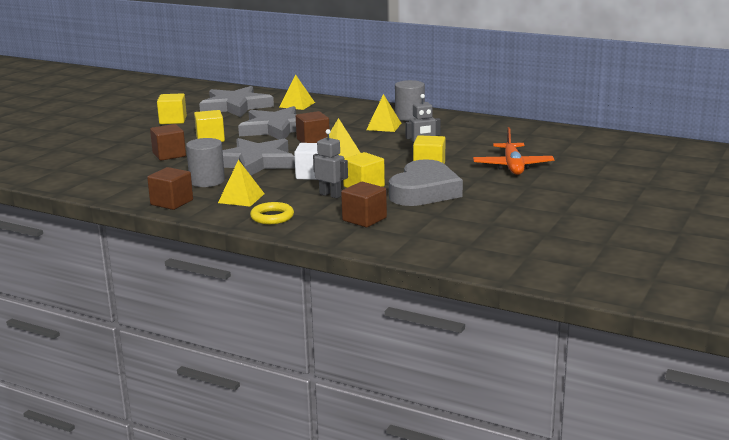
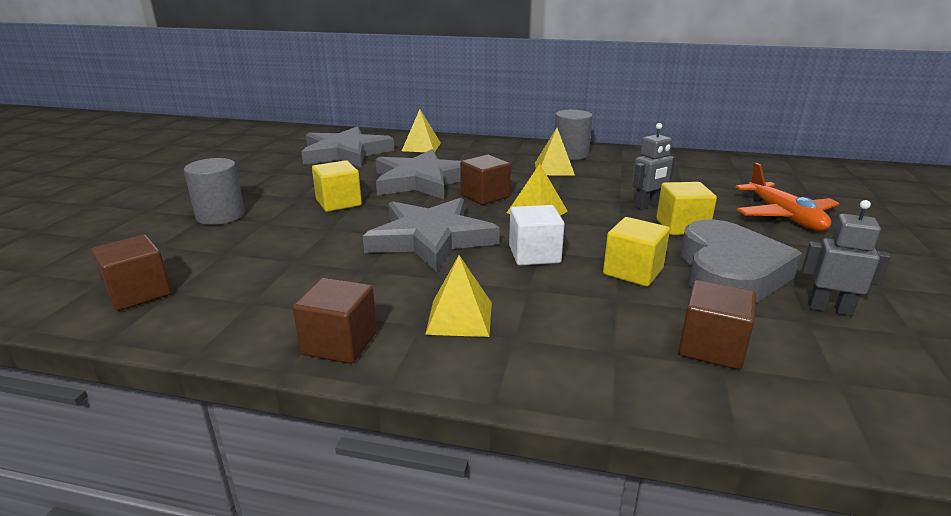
camera: 15 degrees left, 5 degrees up
brown cube [150,124,186,161] -> brown cube moved to [91,235,171,311]
yellow cube [157,93,187,124] -> none
grey cylinder [186,138,225,187] -> grey cylinder moved to [184,158,245,225]
yellow ring [250,202,294,224] -> none
grey robot [313,129,348,198] -> grey robot moved to [802,200,891,316]

